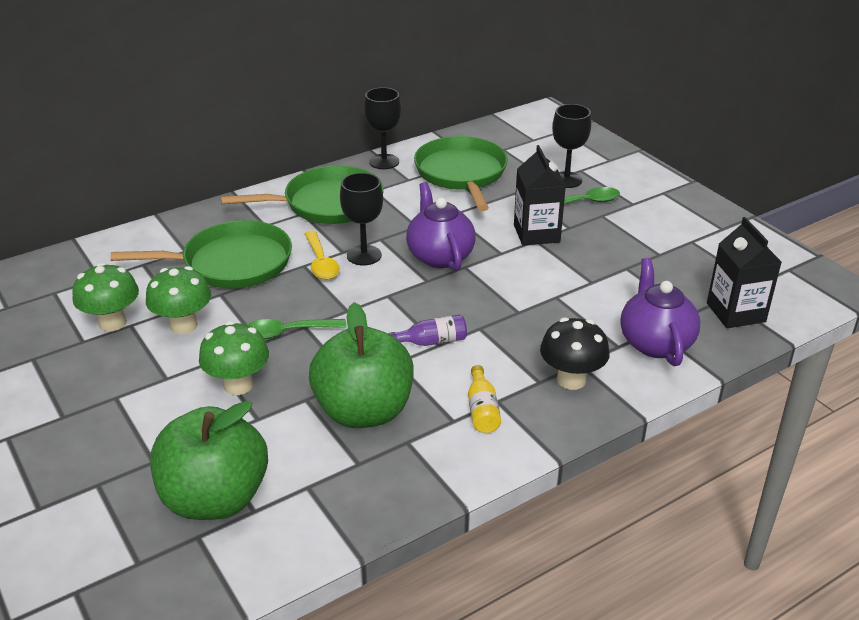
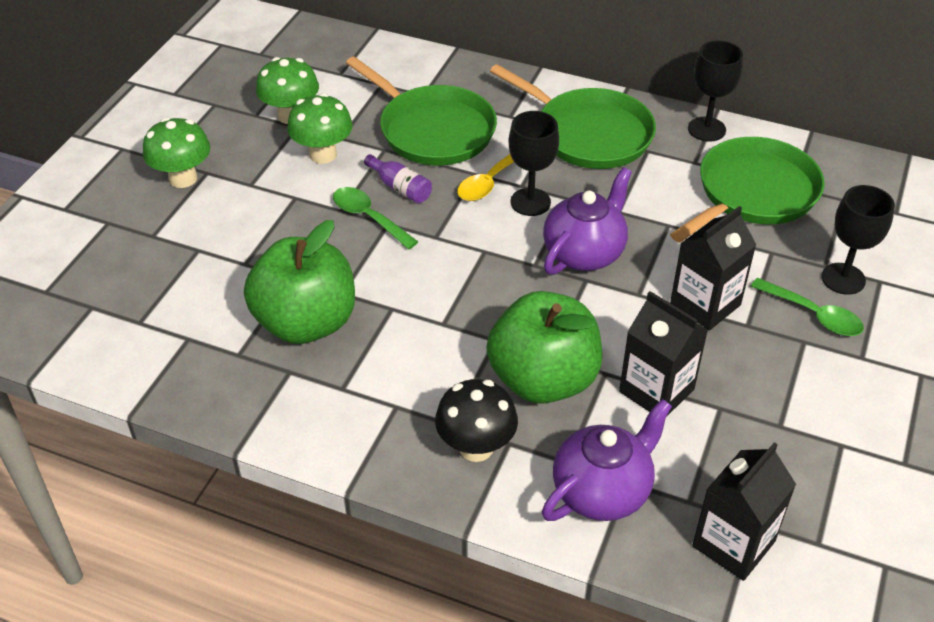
camera: 55 degrees right, 10 degrees up
green apple [150,401,268,520] -> green apple moved to [486,291,602,404]
green mushroom [199,321,269,395] -> green mushroom moved to [143,118,210,188]
purple bottle [389,314,467,346] -> purple bottle moved to [364,154,432,203]
yellow bottle [468,365,501,433] -> none
none -> black carton [619,291,708,416]

